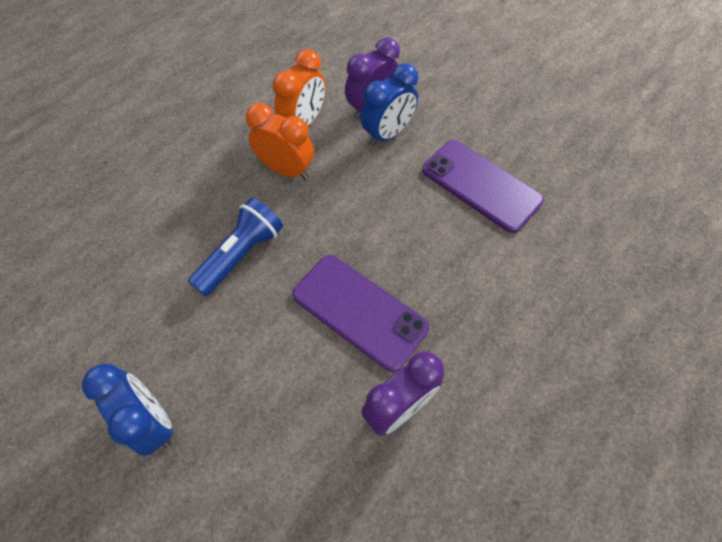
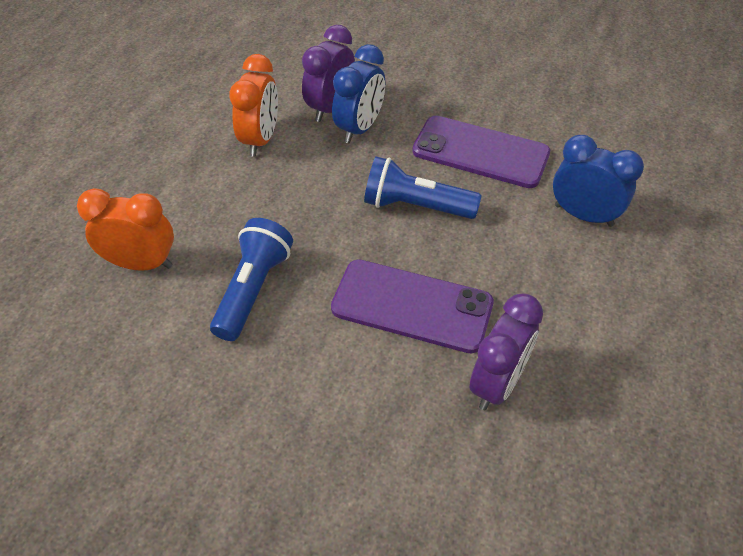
camera: 20 degrees left, 10 degrees down
blue clock [82,364,173,456] -> blue clock moved to [553,135,644,227]
orange clock [246,103,314,180] -> orange clock moved to [77,188,174,271]
none -> blue flashlight [364,156,481,219]

